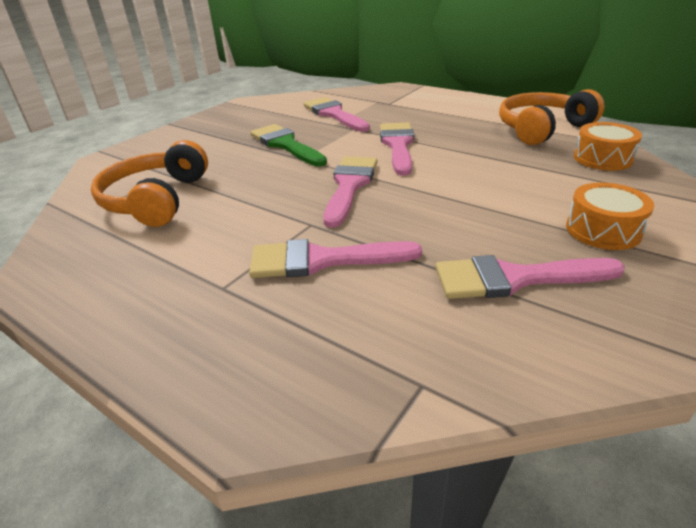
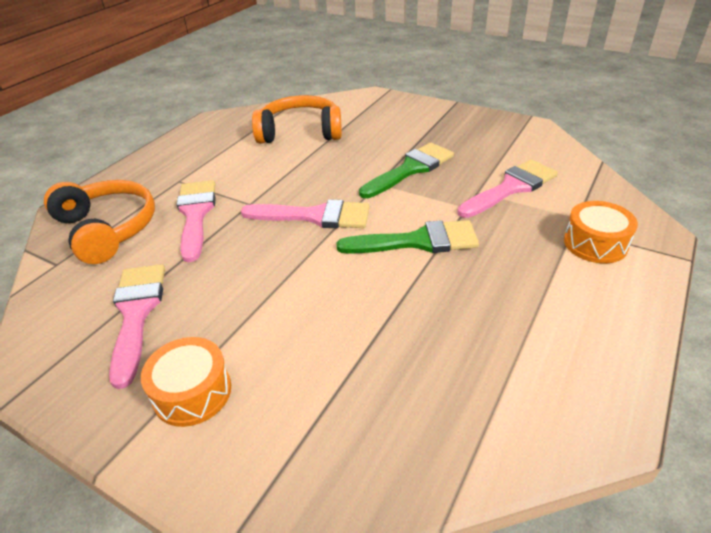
camera: 85 degrees right, 5 degrees up
pink brush [380,122,414,176] -> green brush [336,220,479,254]
orange headphones [499,89,605,145] -> orange headphones moved to [44,180,155,264]
orange drum [574,122,642,171] -> orange drum moved to [564,201,638,263]

